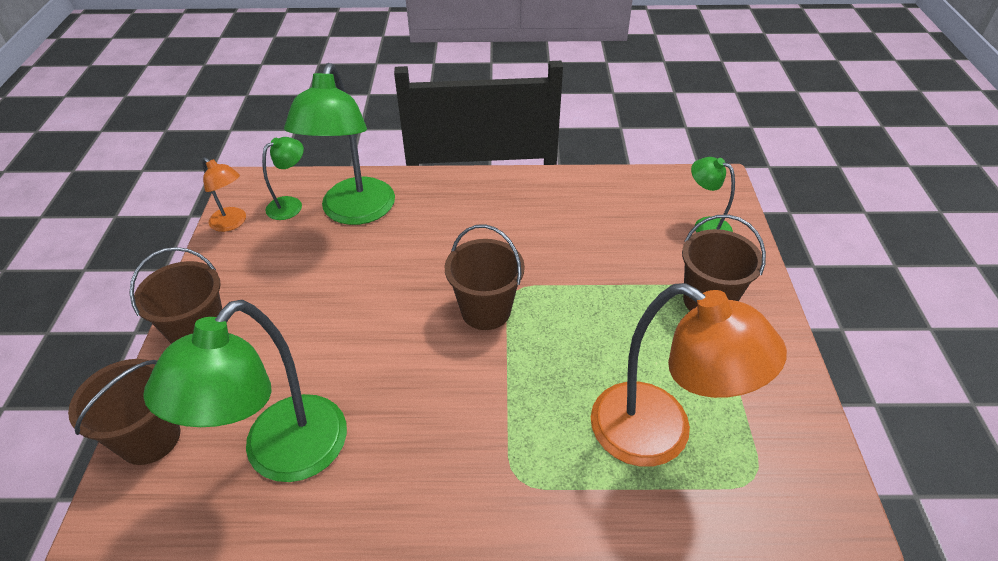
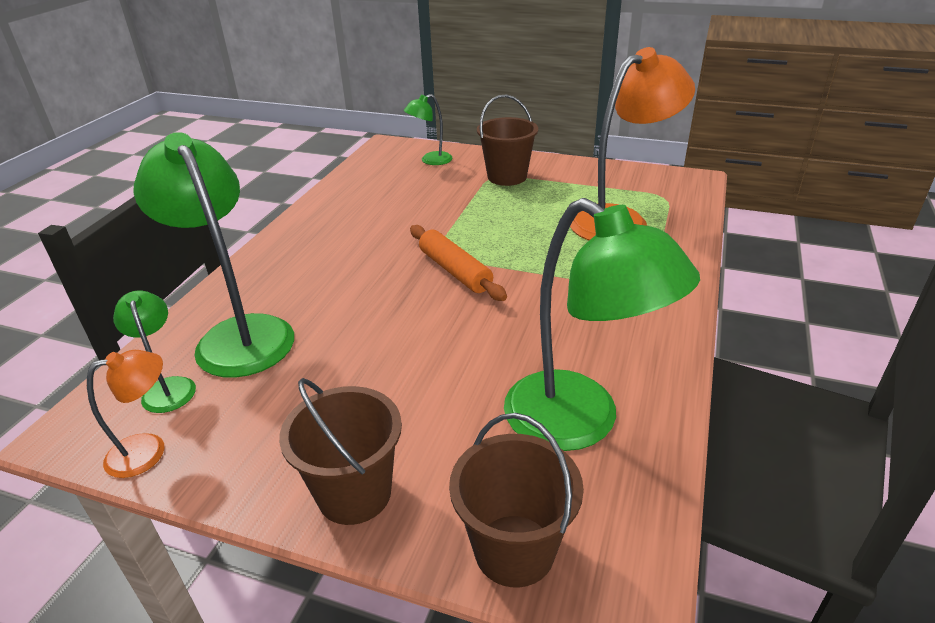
camera: 70 degrees left, 10 degrees down
green lamp [284,63,395,225] -> green lamp turned 150 degrees counterclockwise [133,132,294,378]
brown bucket [445,224,525,330] -> orange rolling pin [410,225,507,301]

